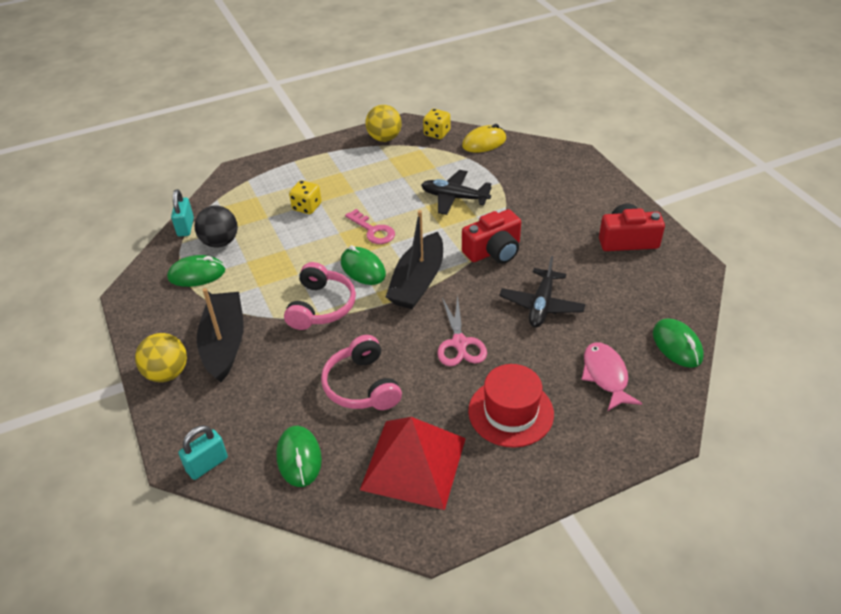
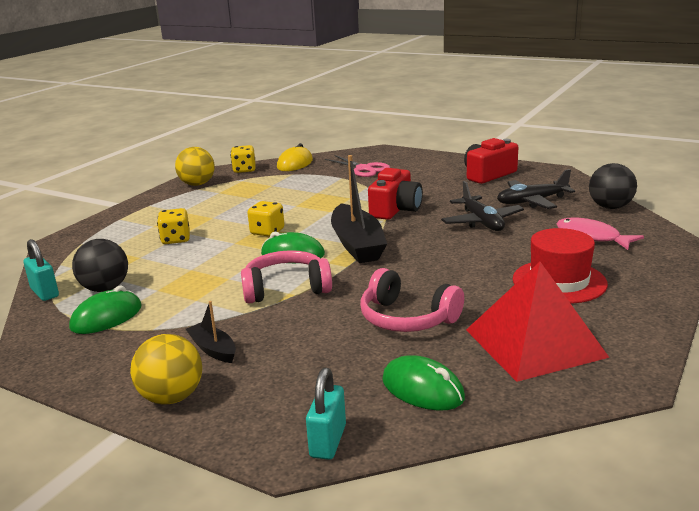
camera: 35 degrees left, 20 degrees down
black boat [197,288,243,382] -> black boat [186,301,236,363], size x0.51
pink headphones [284,262,356,330] -> pink headphones turned 75 degrees counterclockwise [241,250,332,304]
pink key [345,209,395,244] -> yellow dice [248,201,284,237]
black plane [421,170,492,215] -> black plane moved to [497,169,575,209]
pink scissors [437,295,487,366] -> pink scissors moved to [325,155,390,177]
green mouse [653,318,704,368] -> black ball [589,163,637,209]

